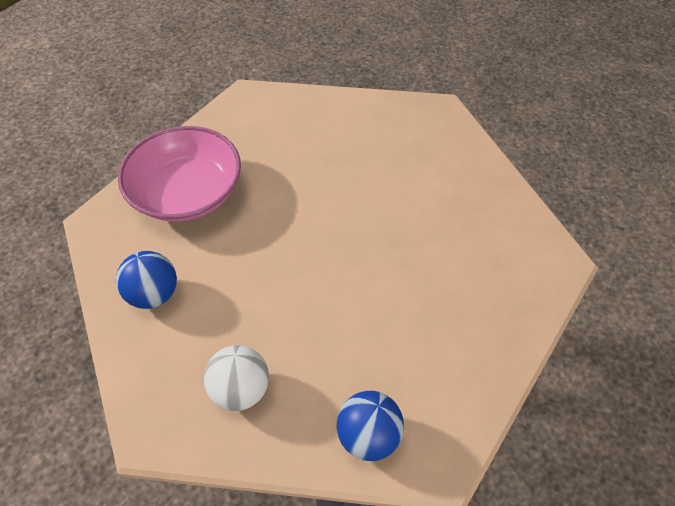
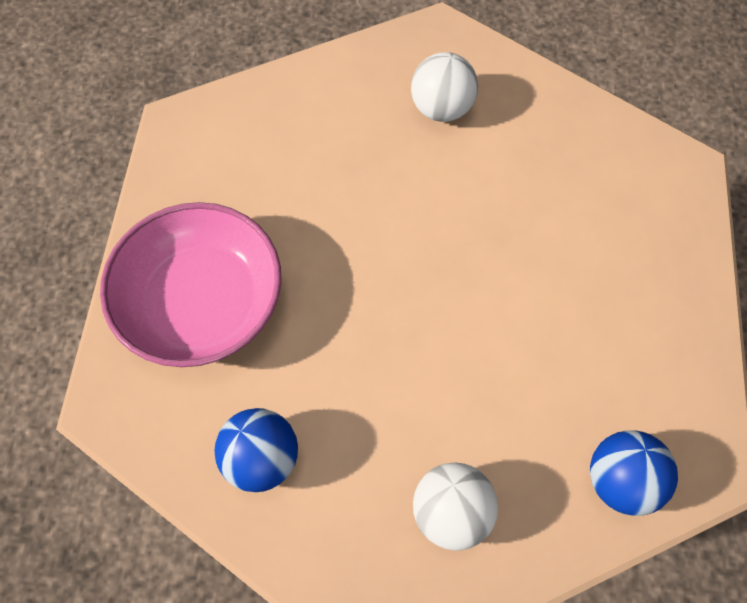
camera: 30 degrees left, 10 degrees up
none -> white ball [411,52,478,122]

